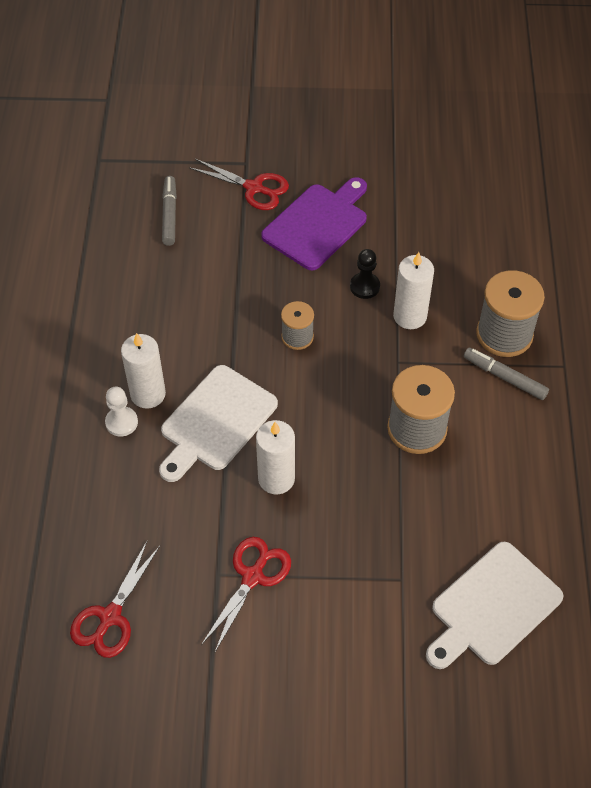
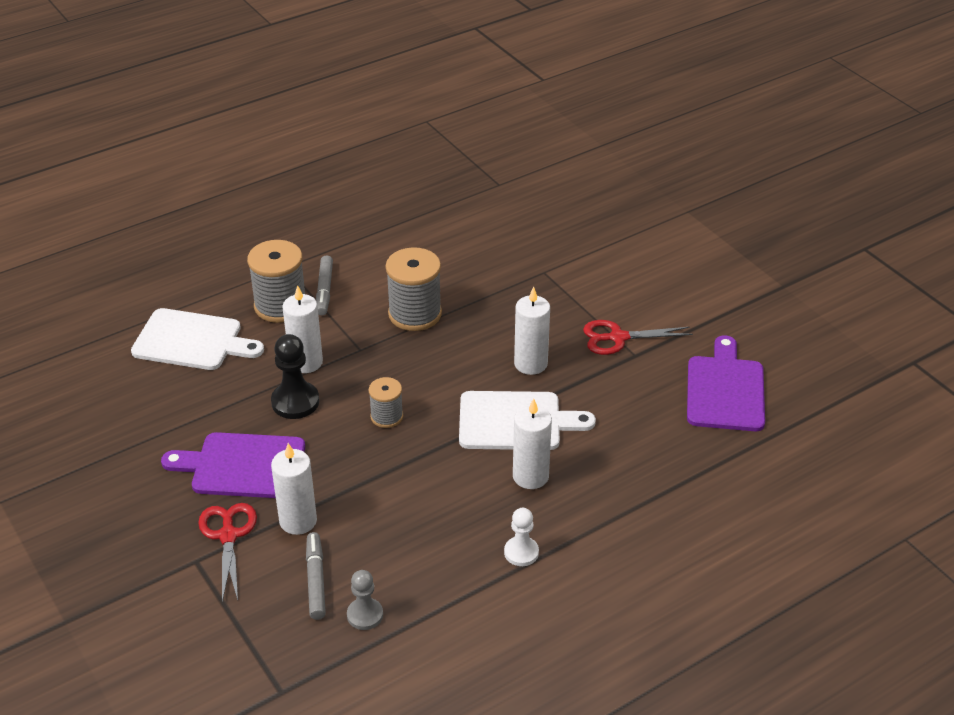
camera: 125 degrees left, 15 degrees down
red scissors [70,541,160,658] -> purple cutting board [687,335,765,431]
white pawn [105,387,138,436] -> white pawn moved to [504,508,539,566]
grey marker [162,176,177,246] -> grey marker turned 120 degrees clockwise [306,532,326,620]
black pawn [350,249,380,299] -> black pawn [271,334,319,419], size x1.53
white cutting board [426,542,563,669] -> white cutting board moved to [131,308,264,370]
none -> white candle [271,443,317,535]
none -> grey pawn [347,570,383,630]

